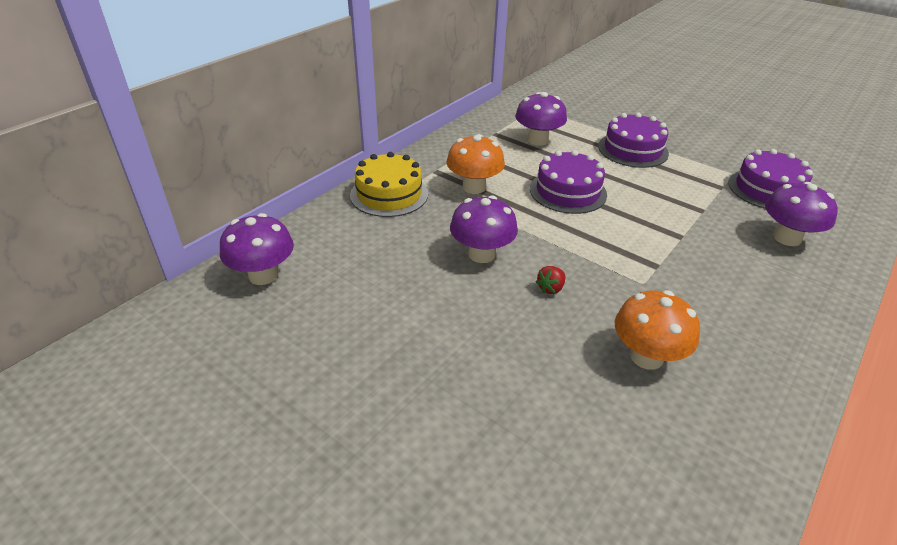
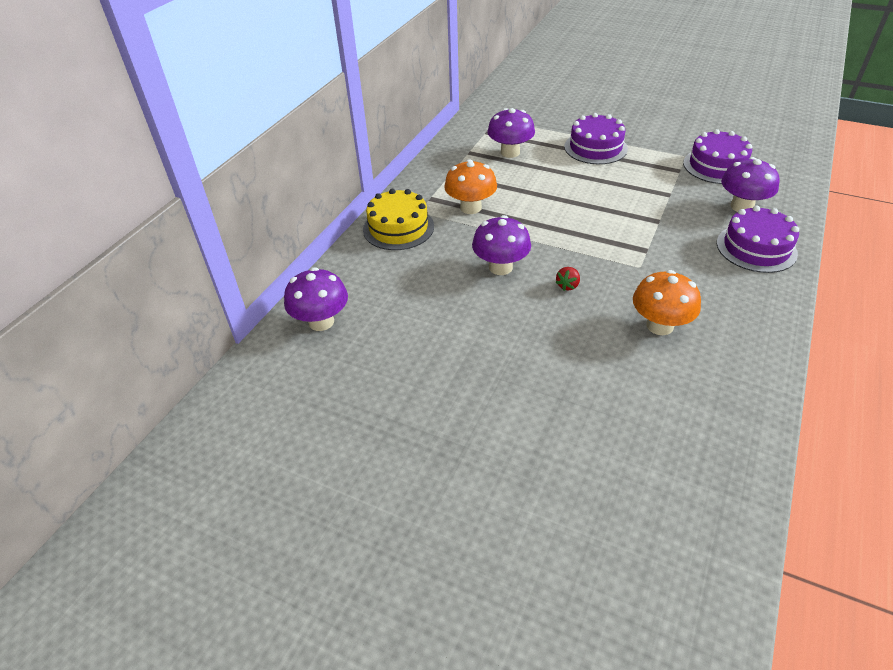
camera: 10 degrees left, 5 degrees up
purple cake [530,150,607,214] -> purple cake moved to [717,206,799,273]

